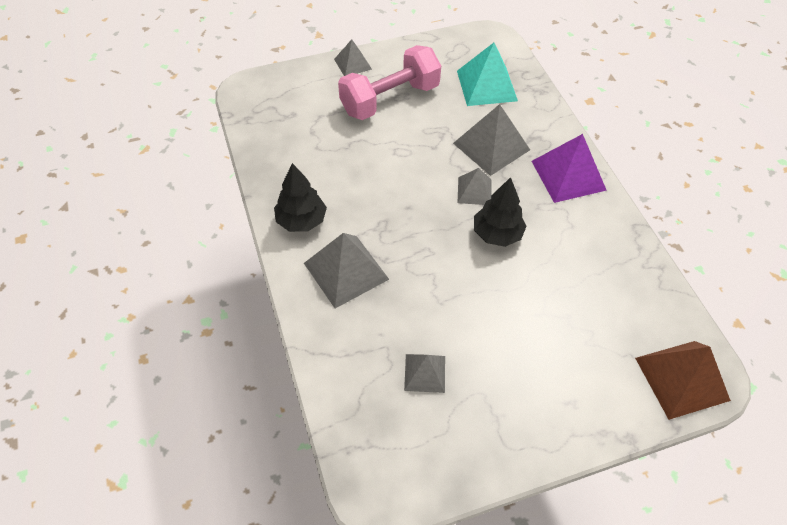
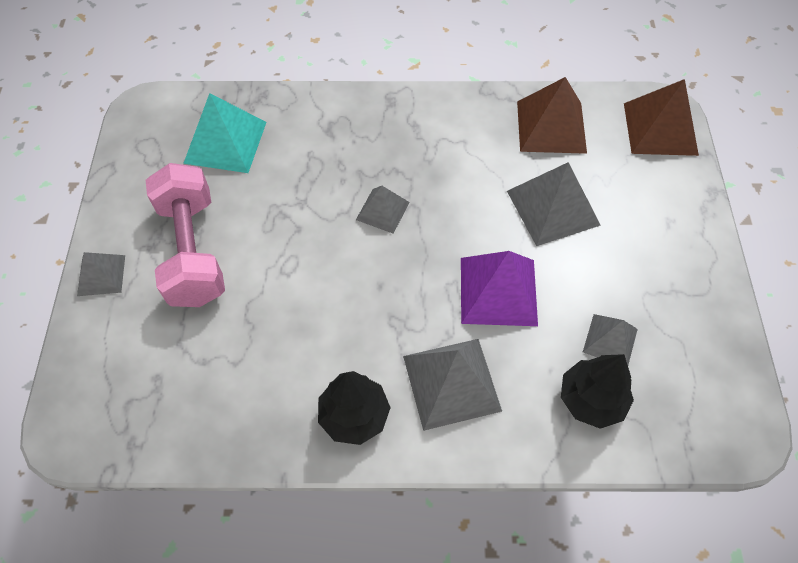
camera: 70 degrees left, 5 degrees up
grey pyramid [453,104,530,176] -> grey pyramid moved to [507,162,601,246]
black tree [474,177,526,247] -> black tree moved to [561,354,634,429]
purple pyramid [532,134,607,203] -> purple pyramid moved to [461,251,538,326]
none -> brown pyramid [517,77,587,154]

